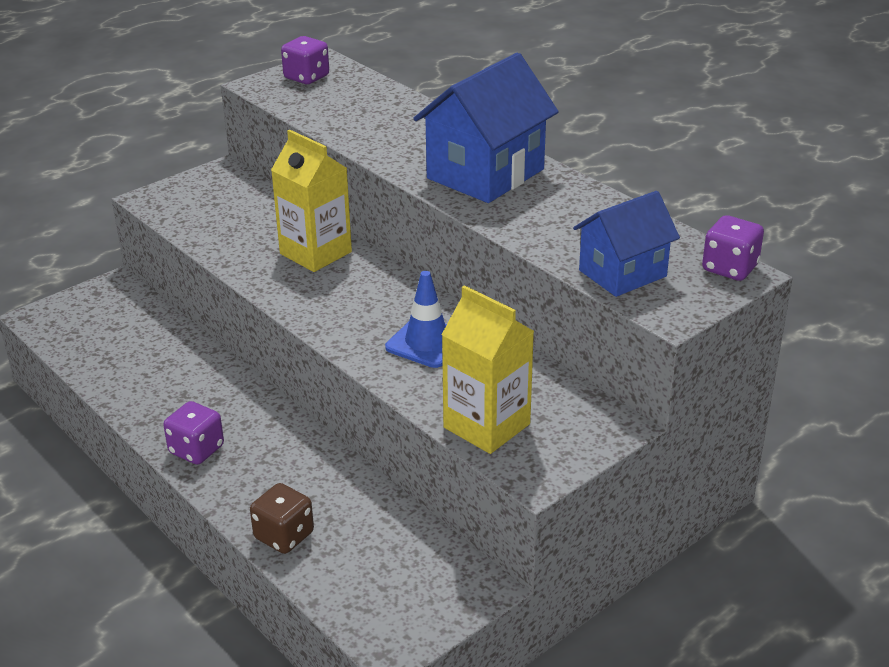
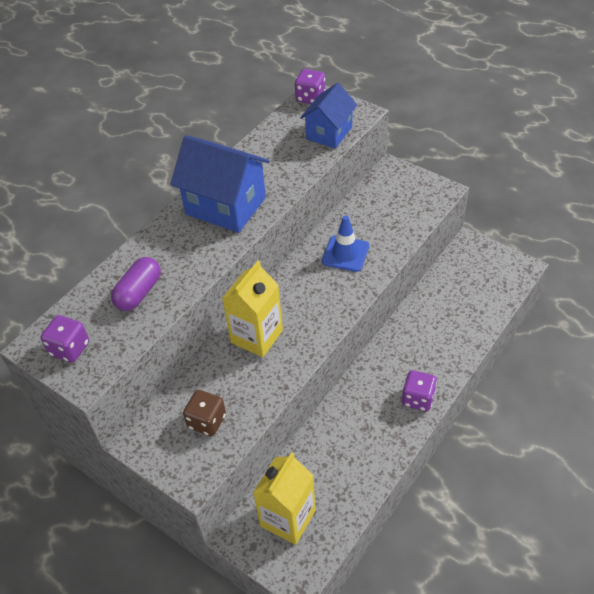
camera: 100 degrees left, 15 degrees up
brown dice [250,483,314,554] -> brown dice moved to [183,390,226,436]
yellow carton [442,285,534,454] -> yellow carton moved to [253,452,316,545]
blue house [573,191,680,297] -> blue house turned 75 degrees clockwise [300,83,357,149]
none -> purple capsule [111,257,161,311]

